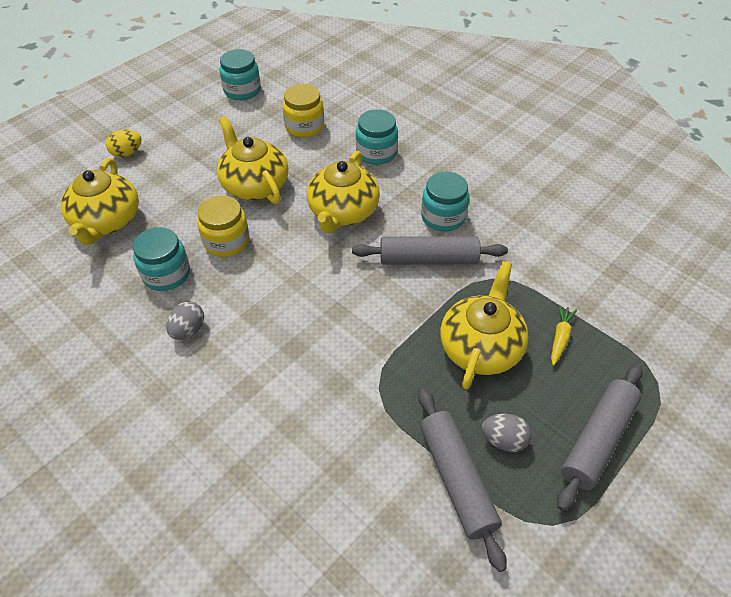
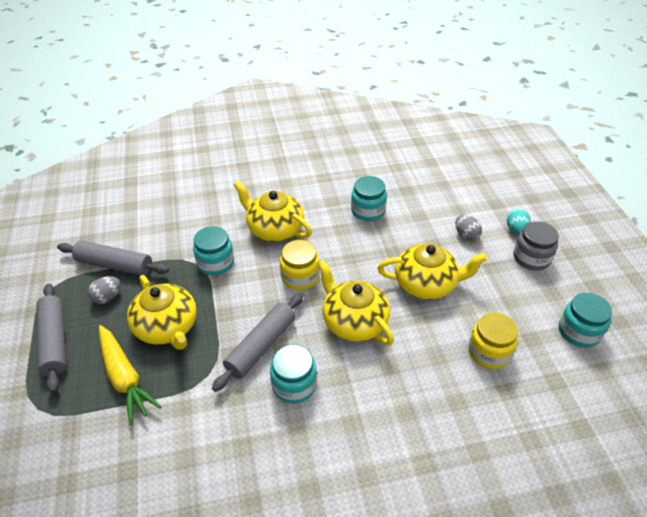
camera: 125 degrees right, 5 degrees down
yellow teapot [61,158,139,245] -> yellow teapot moved to [234,181,312,242]
yellow egg [106,130,142,158] -> turquoise egg [507,209,531,234]
grey egg [166,302,204,340] -> grey egg moved to [455,215,482,241]
yellow jar [197,195,249,257] -> yellow jar moved to [280,240,320,290]
turquoise jar [356,109,398,165] -> turquoise jar moved to [193,226,234,275]
yellow carrot [551,305,577,366] -> yellow carrot [99,325,162,425], size x1.97
none -> grey jar [514,221,559,270]

